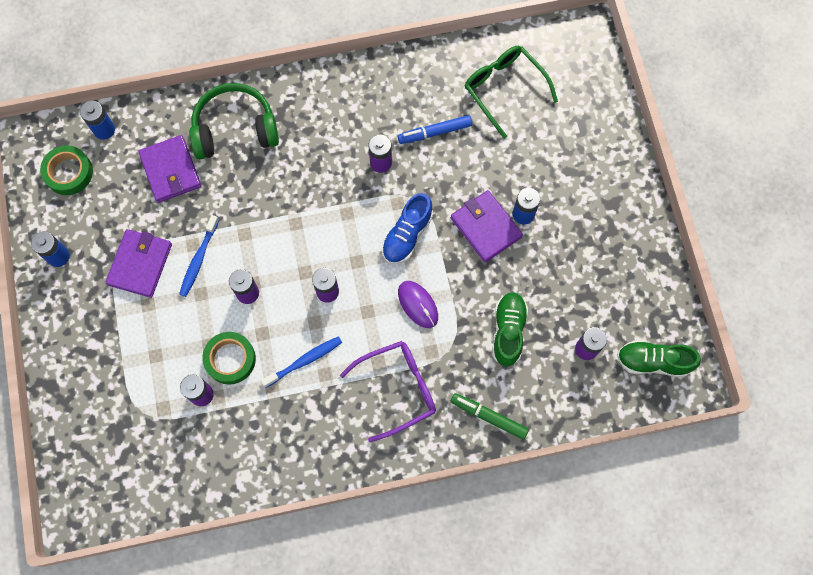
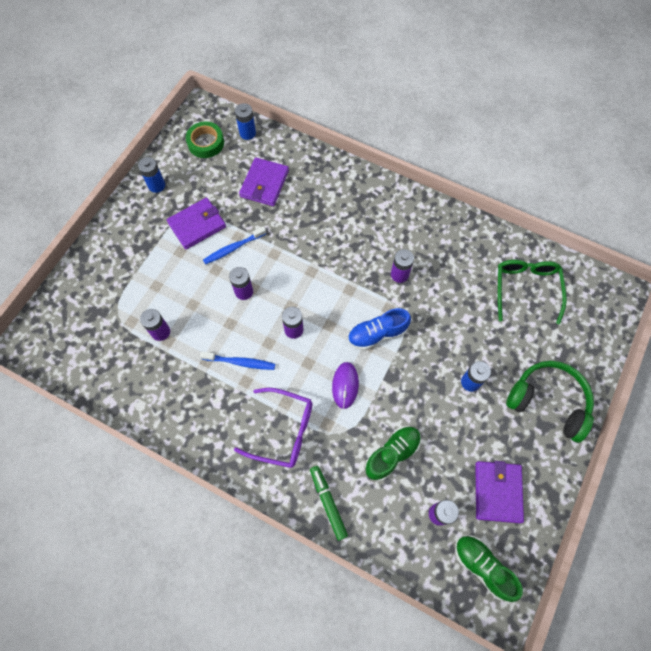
camera: 40 degrees right, 5 degrees down
green headphones [189,83,279,159] -> green headphones moved to [506,361,594,443]
green tape [202,332,256,385] -> none
blue marker [398,115,472,144] -> none
purple wallet [451,190,523,262] -> purple wallet moved to [475,461,524,523]

